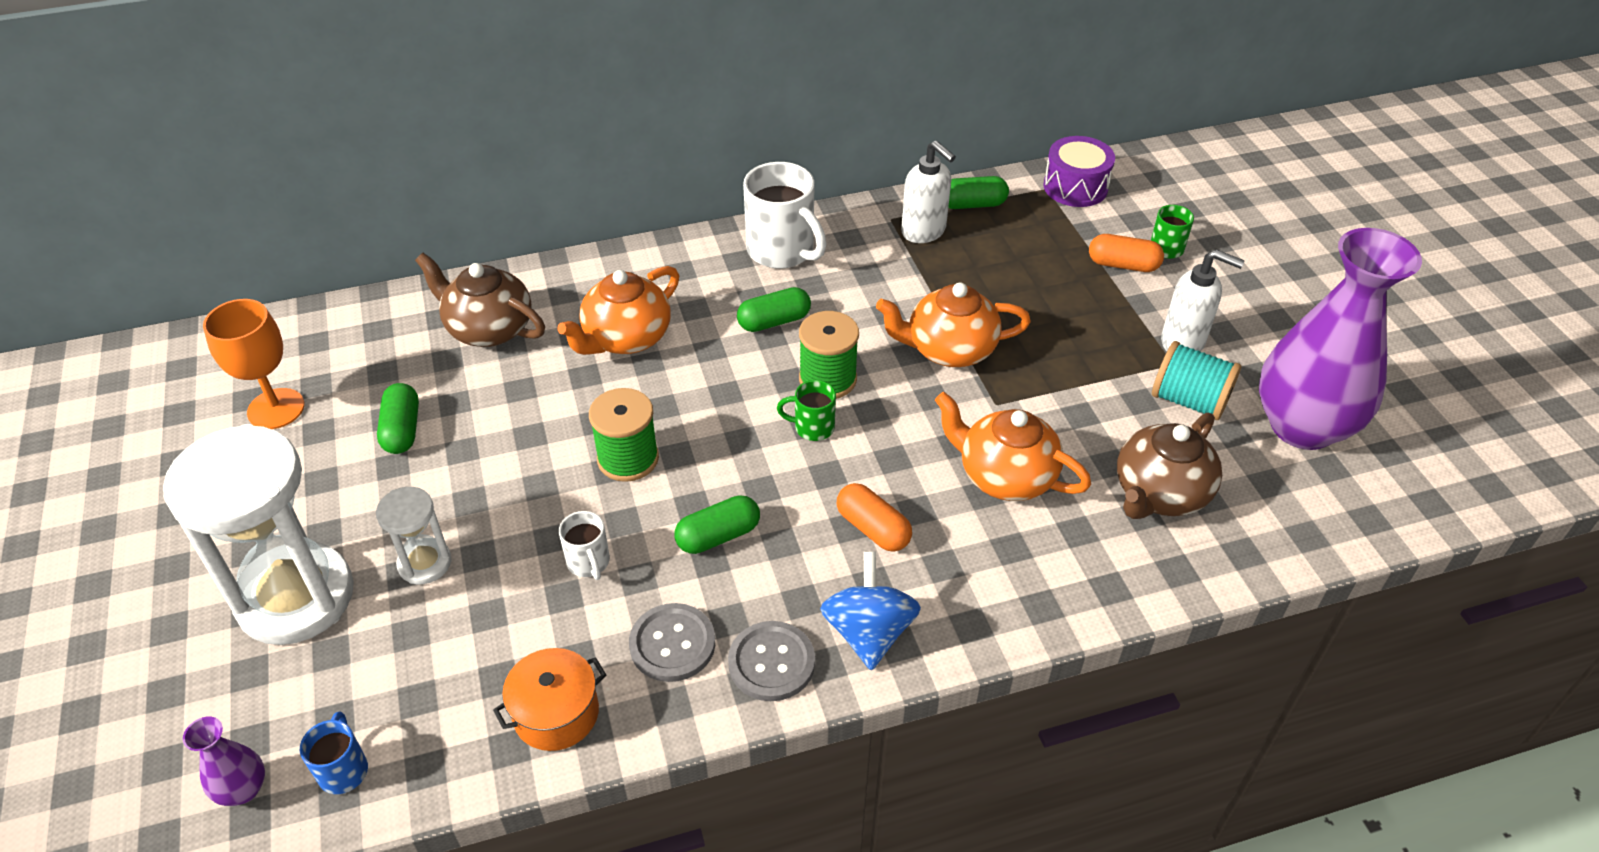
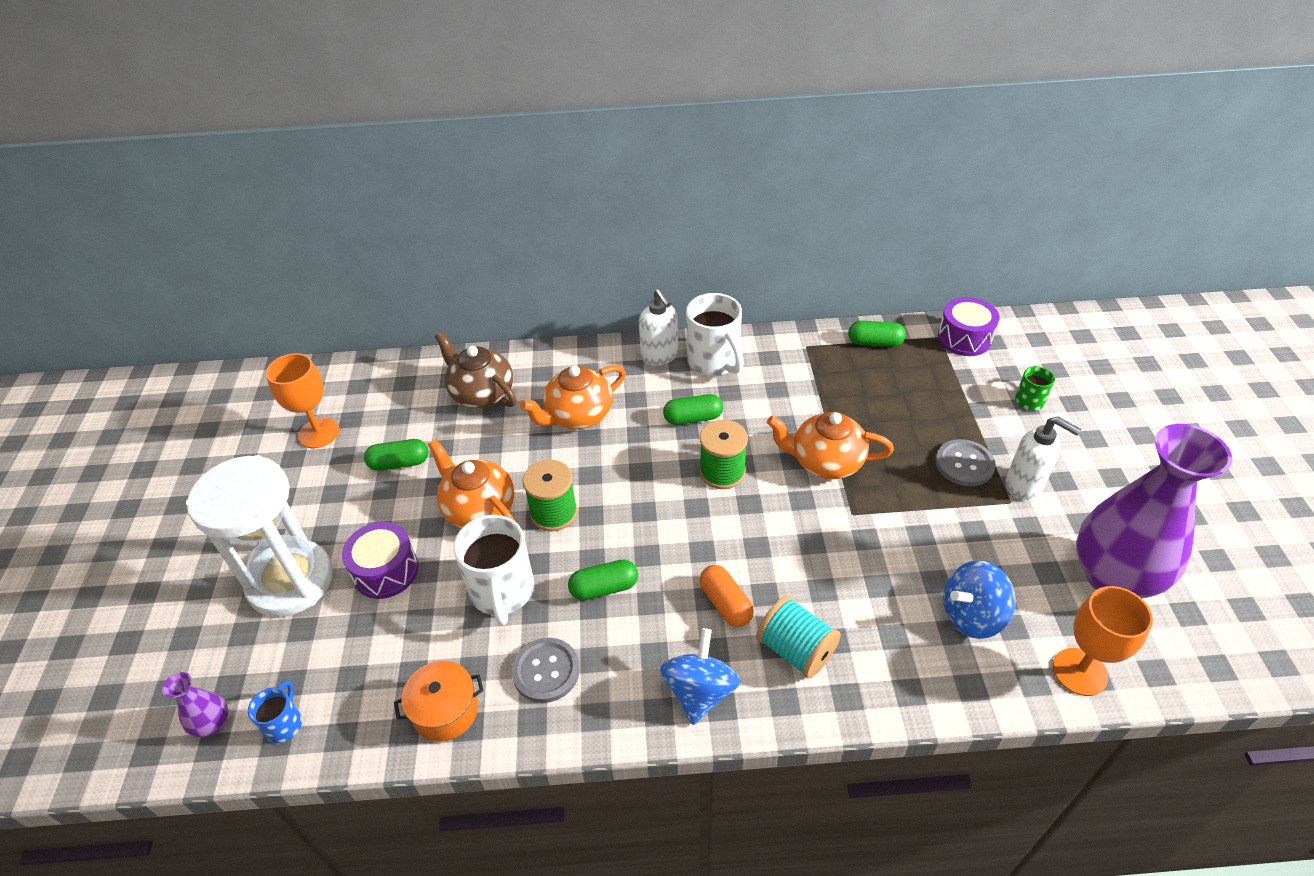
camera: 15 degrees right, 0 degrees up
white hourglass [376,487,451,584] -> purple drum [342,522,419,599]
green capsule [377,383,419,454] -> green capsule turned 75 degrees clockwise [364,439,428,471]
white mug [559,511,610,580] -> white mug [453,515,534,626], size x1.95
grey button [728,621,815,701] -> grey button moved to [936,439,996,486]
green mug [777,380,836,441] -> none
white soap dispenser [901,141,956,243] -> white soap dispenser moved to [639,289,678,366]
orange teapot [935,392,1091,501] -> orange teapot moved to [428,439,515,528]
orange capsule [1089,234,1164,272] -> none
brown teapot [1117,413,1222,519] -> blue spinning top [943,561,1016,639]
turquoise spool [1152,341,1241,420] -> turquoise spool moved to [756,595,841,678]
none -> orange goblet [1053,586,1153,696]

